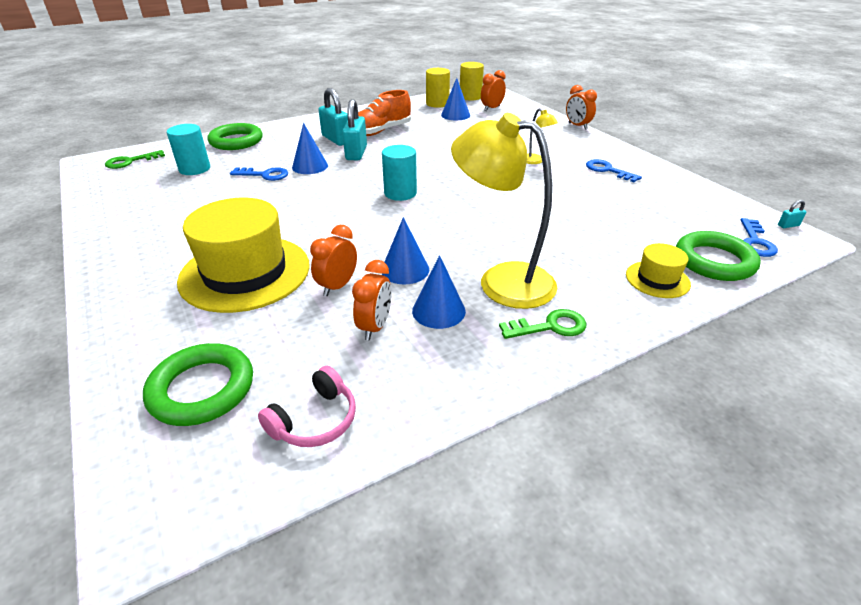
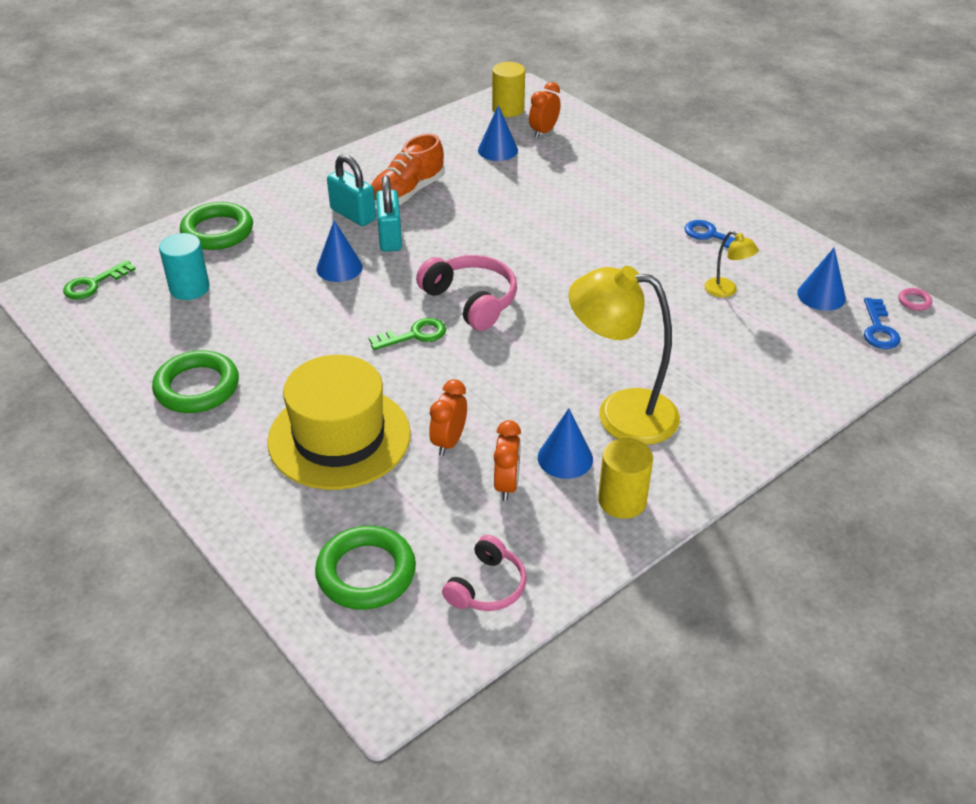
camera: 10 degrees left, 5 degrees up
blue key [230,167,288,181] -> none
turquoise cylinder [382,145,417,201] -> pink headphones [416,255,517,331]
blue cone [382,217,429,284] -> blue cone moved to [797,248,846,311]
yellow cylinder [426,68,450,108] -> yellow cylinder moved to [598,438,653,519]
green key [499,309,586,339] -> green key moved to [369,318,446,350]
yellow lamp [527,108,558,164] -> yellow lamp moved to [704,231,759,298]
orange clock [566,85,597,130] -> none
yellow hat [626,243,691,298] -> none
green ring [676,231,761,281] -> green ring moved to [152,350,239,413]
turquoise padlock [778,200,806,228] -> pink ring [898,288,932,311]

